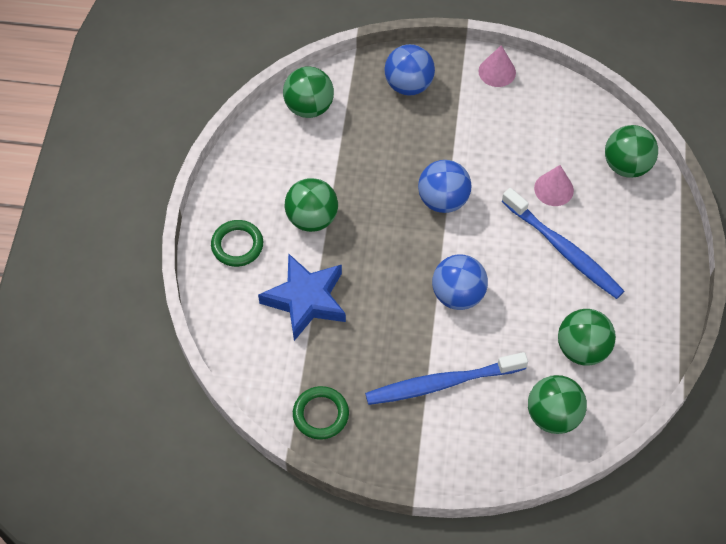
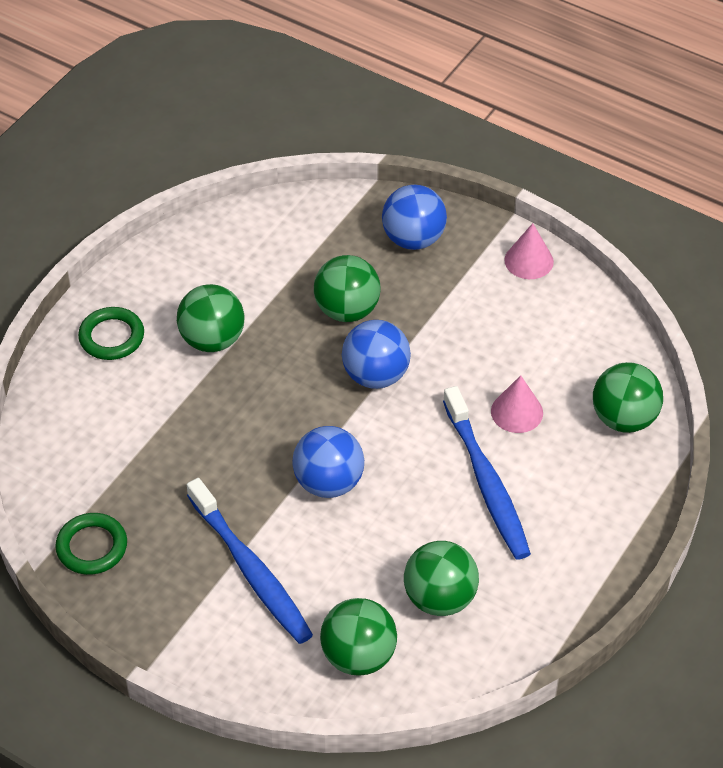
camera: 25 degrees right, 10 degrees down
blue star [258,253,346,341] -> none
green ball [283,66,334,118] -> green ball moved to [314,255,381,322]
blue toothbrush [365,352,528,405] -> blue toothbrush turned 135 degrees counterclockwise [187,478,313,644]

